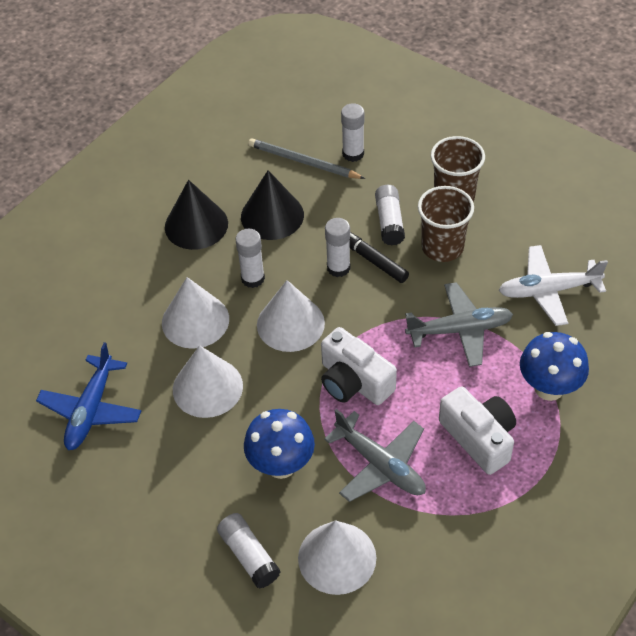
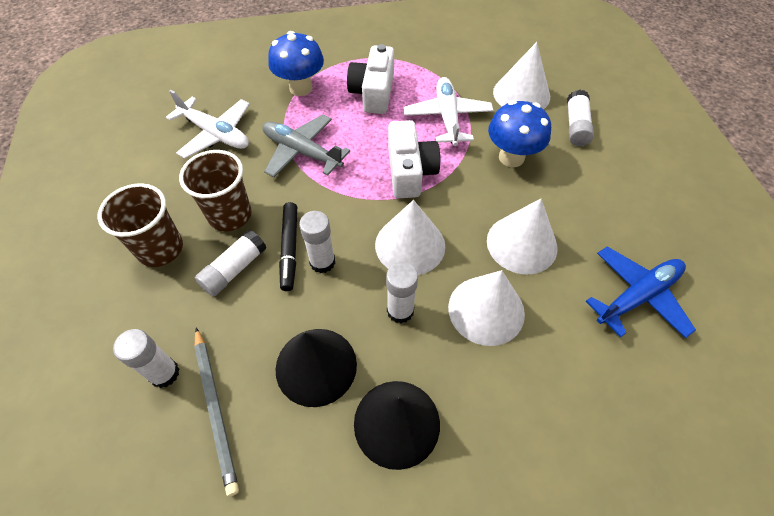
camera: 140 degrees left, 5 degrees up
grey plane [324,409,426,502] -> white plane [404,77,494,146]

